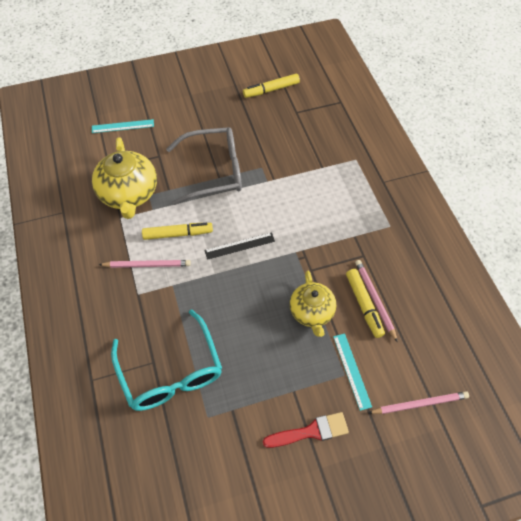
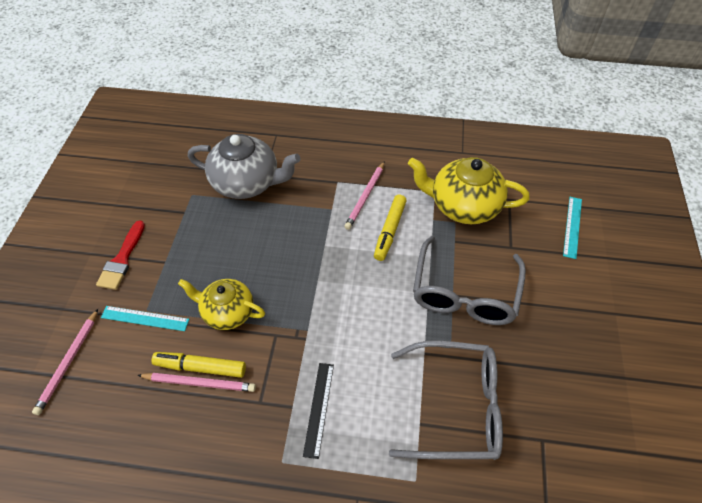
camera: 115 degrees right, 5 degrees down
turquoise glasses [111,309,222,411] -> grey teapot [188,134,301,199]
black ruler [204,232,275,260] -> black ruler moved to [303,363,334,459]
yellow marker [243,74,300,98] -> none
none -> grey glasses [389,341,503,460]

